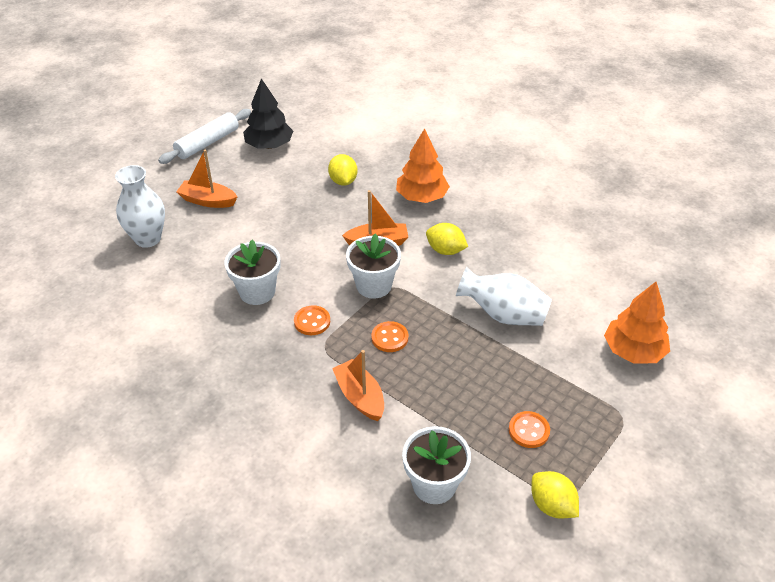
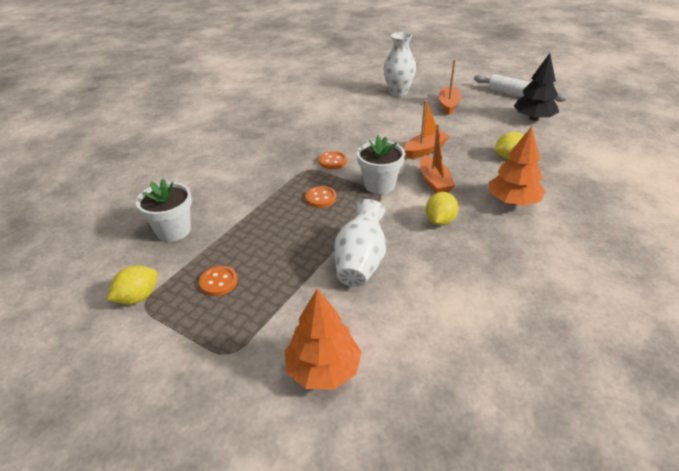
camera: 85 degrees right, 5 degrees down
white flower pot [225,240,280,305] -> none
orange boat [332,350,384,421] -> orange boat moved to [404,100,449,159]

